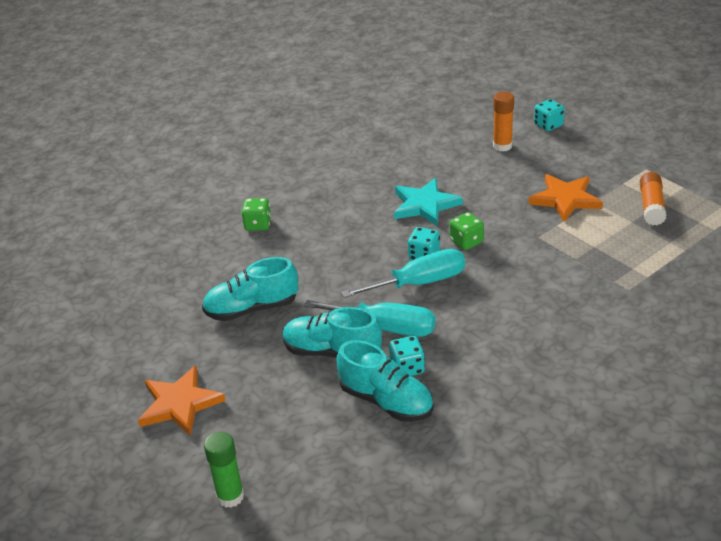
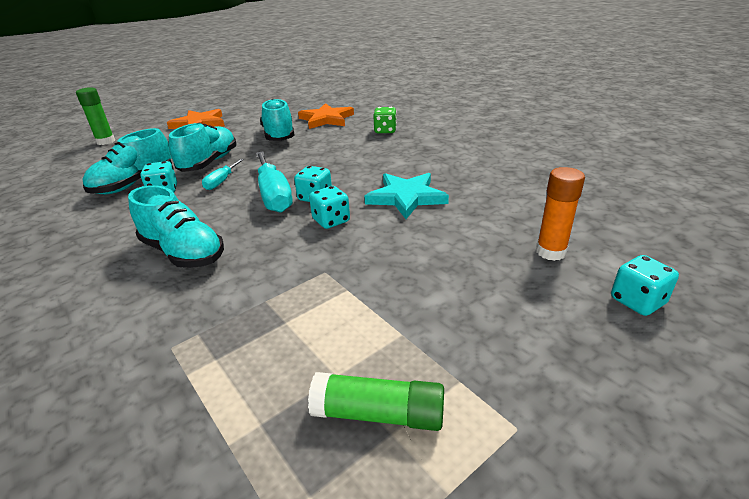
camera: 90 degrees right, 5 degrees down
turquoise screwdriver [303,300,435,337] -> turquoise screwdriver [202,159,244,190], size x0.53
green dice [450,212,484,250] -> turquoise dice [309,186,350,229]
orange star [529,174,603,222] -> orange star moved to [298,103,354,129]
orange glue stick [640,172,666,225] -> green glue stick [308,372,444,431]
none -> turquoise shoe [128,185,224,268]

